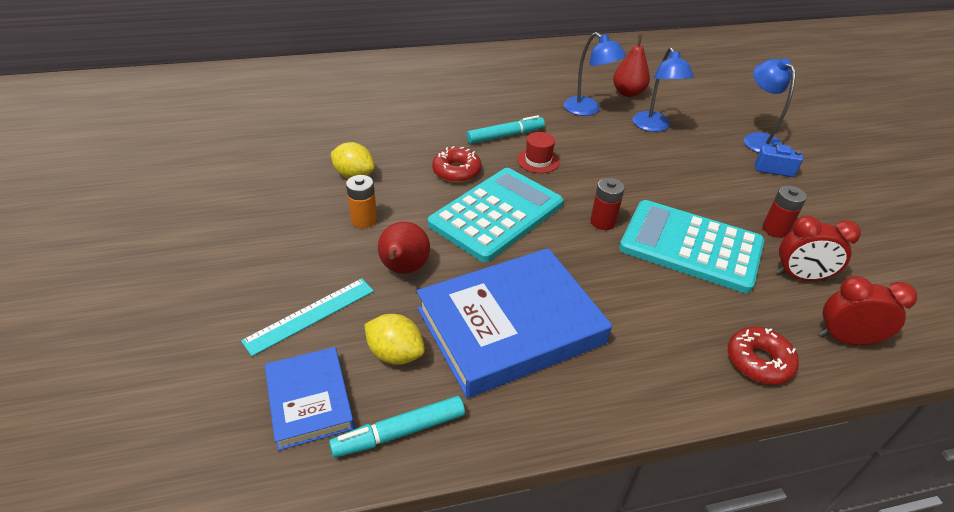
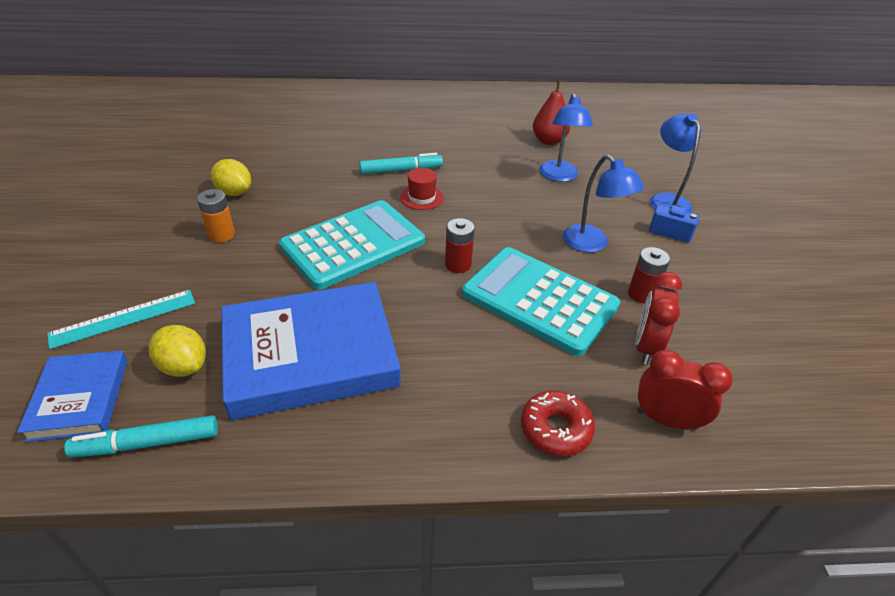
camera: 10 degrees right, 0 degrees up
red pear [378,221,430,274] -> none
red donut [432,146,482,183] -> none
blue lamp [564,32,626,116] -> blue lamp moved to [563,155,644,253]
red clock [776,215,861,281] -> red clock turned 90 degrees clockwise [636,272,682,365]

